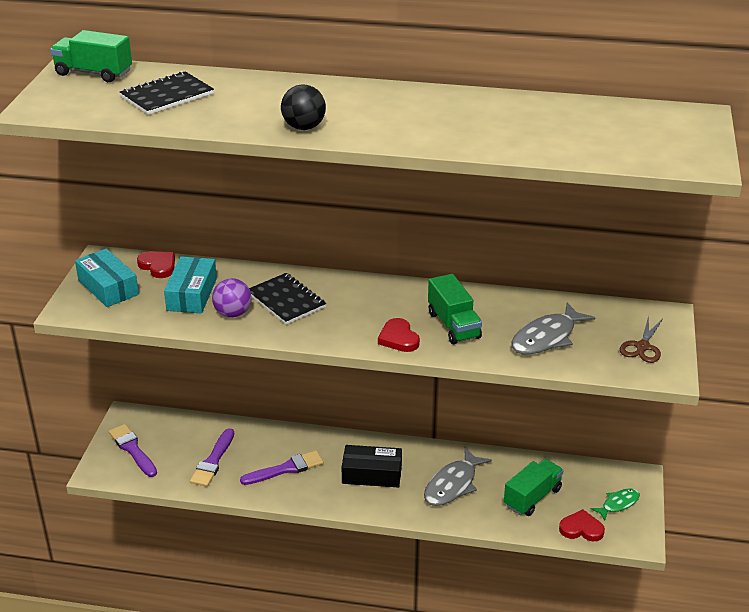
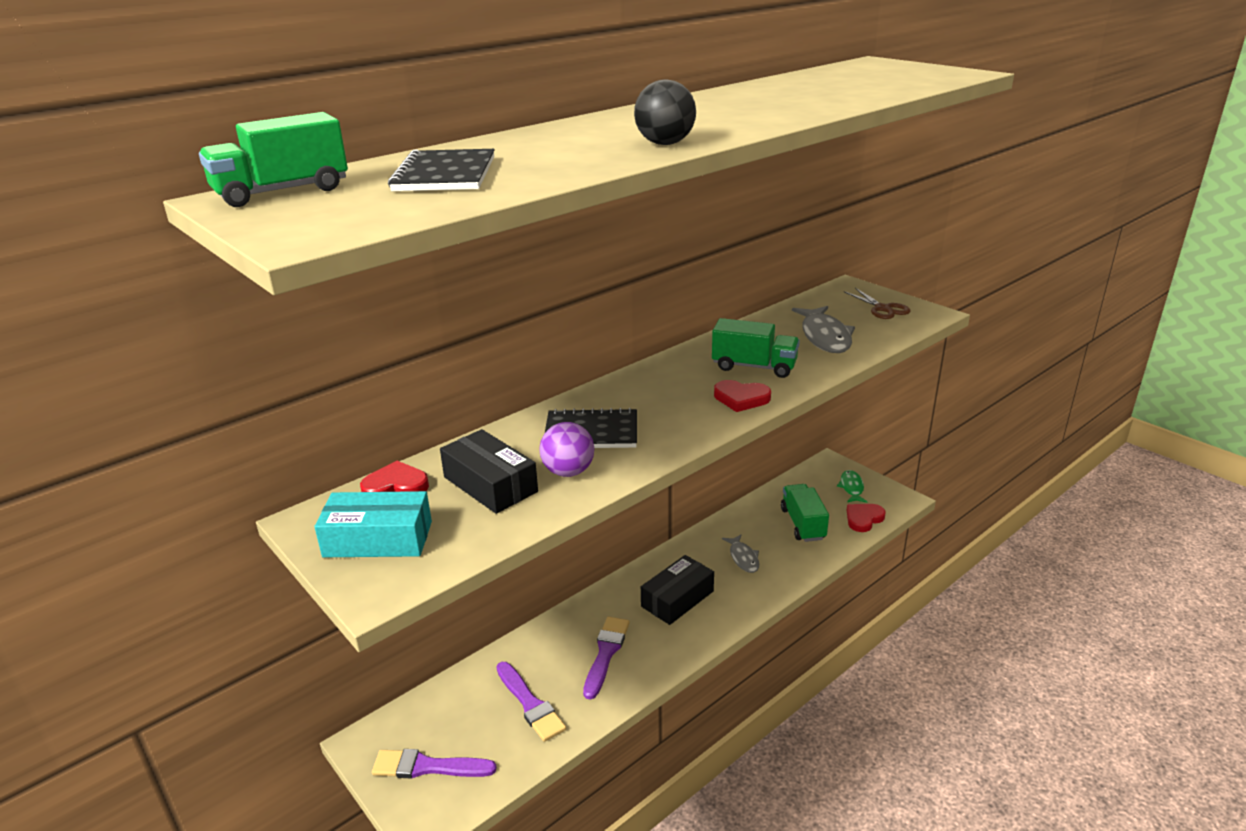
camera: 50 degrees left, 5 degrees down
turquoise box [164,256,217,314] -> black box [440,429,538,514]
grey fish [424,448,492,506] -> grey fish [722,534,759,573], size x0.60

